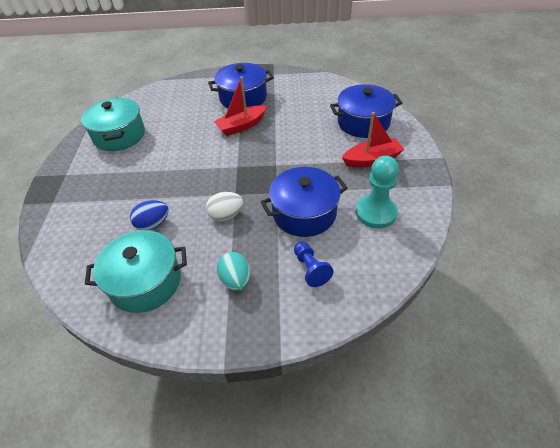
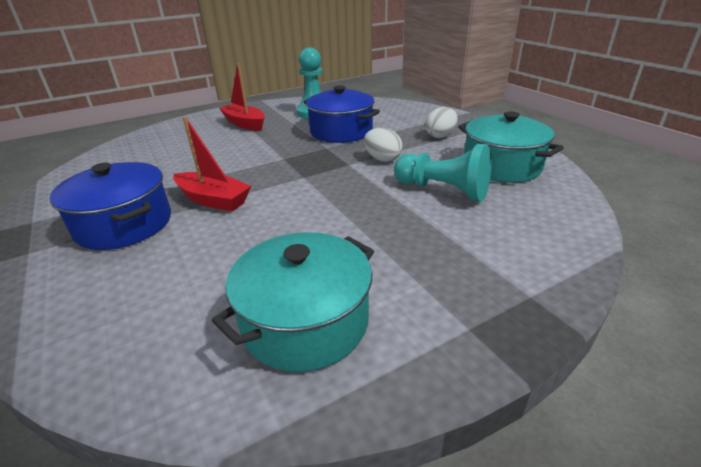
camera: 120 degrees left, 15 degrees down
blue egg [130,200,168,230] -> turquoise pawn [394,144,492,202]
turquoise egg [217,252,250,291] -> white egg [425,107,458,138]
blue pawn [294,242,333,287] -> none
blue pot [330,84,402,138] -> none

